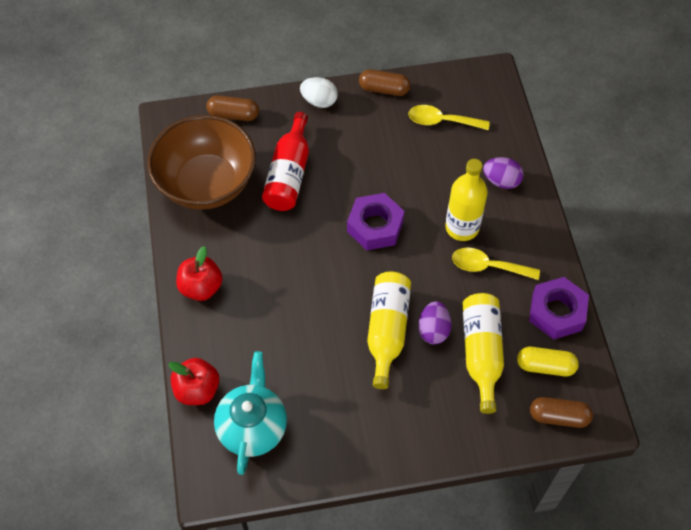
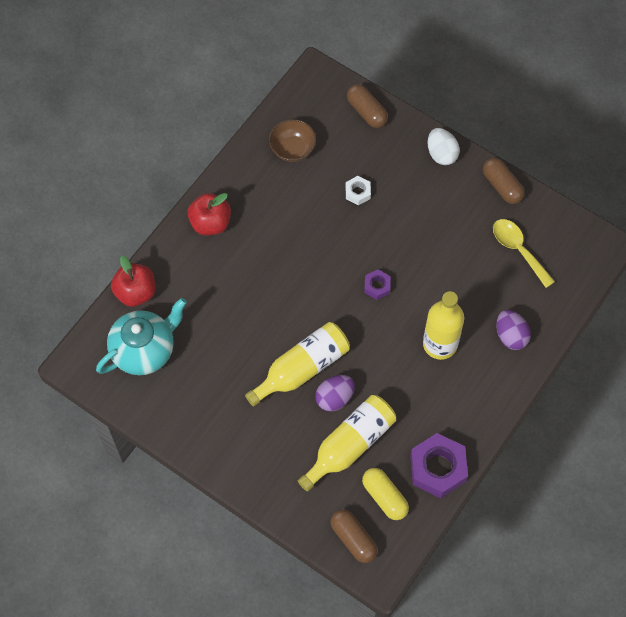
camera: 45 degrees right, 5 degrees up
brown bowl [147,115,256,210] -> brown bowl [269,119,316,162], size x0.46
red bottle [262,112,309,211] -> white nut [345,176,371,205]
purple nut [347,193,405,250] -> purple nut [364,269,391,300], size x0.50
yellow spoon [452,247,540,280] -> none

